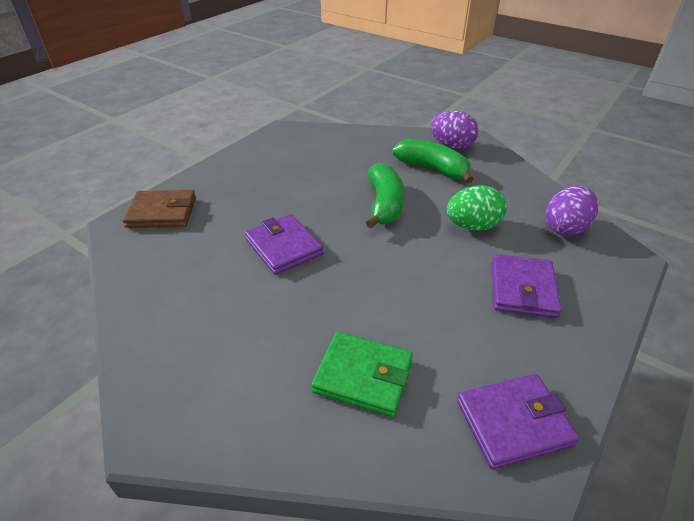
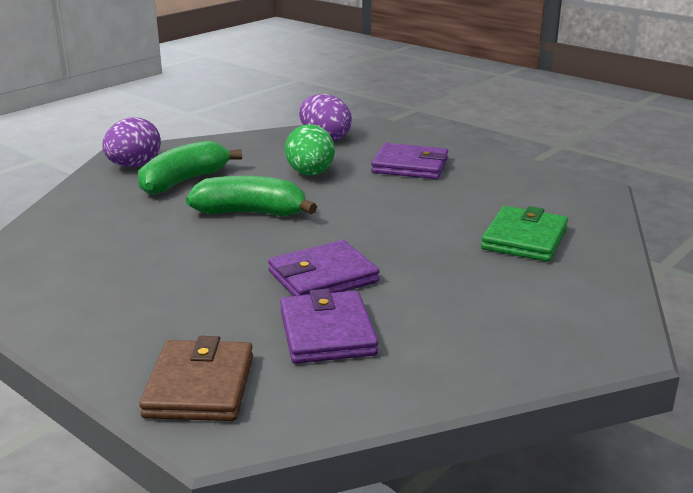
camera: 85 degrees left, 15 degrees down
purple wallet [457,374,579,469] -> purple wallet moved to [280,289,378,364]

